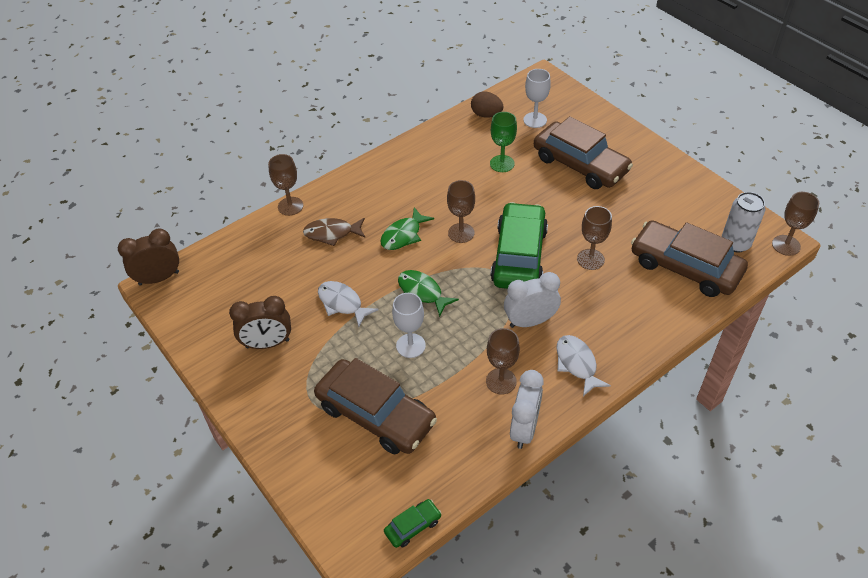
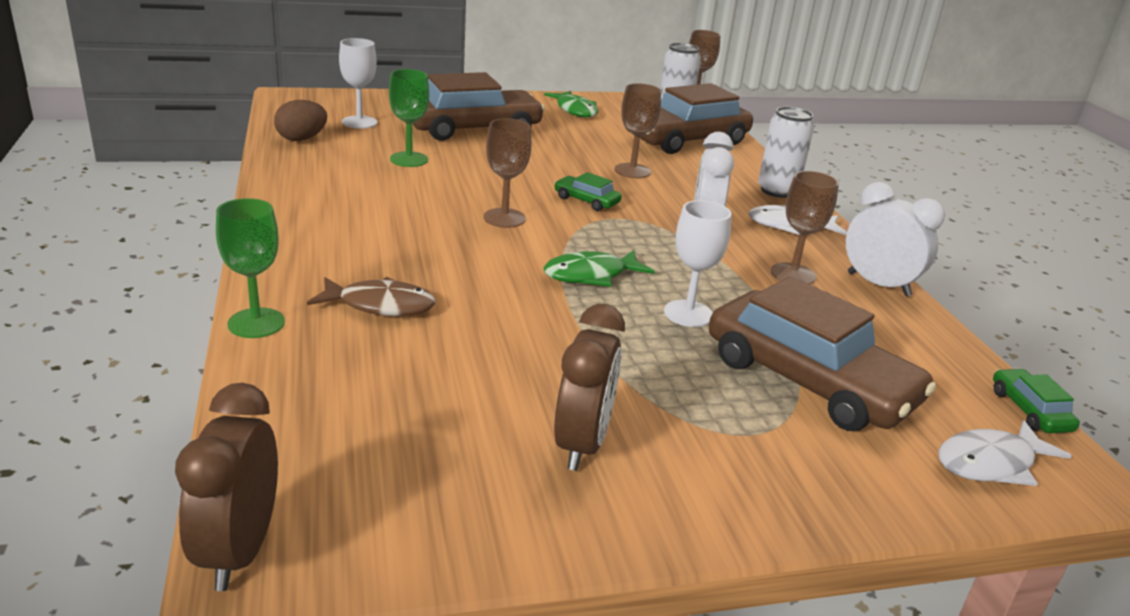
camera: 70 degrees left, 20 degrees down
brown goblet [268,154,303,216] -> green goblet [216,198,285,338]
brown fish [303,218,365,246] -> brown fish turned 105 degrees counterclockwise [307,277,435,316]
brown car [314,358,437,454] -> brown car turned 75 degrees clockwise [709,276,936,431]
white fish [318,281,378,327] -> white fish moved to [938,420,1072,486]
green fish [380,207,434,250] -> green fish moved to [544,91,598,117]
green car [490,202,548,289] -> green car [554,172,622,211], size x0.43
none -> white can [758,107,814,198]

